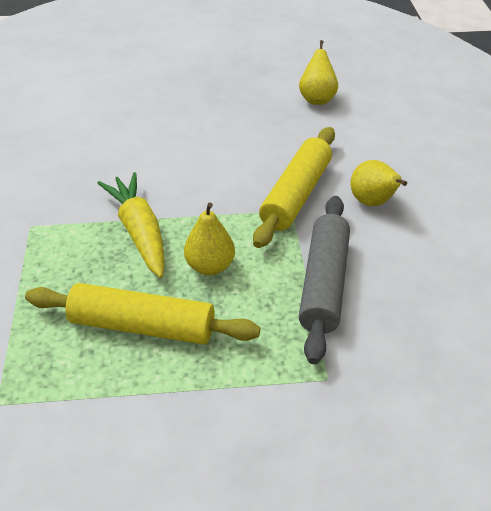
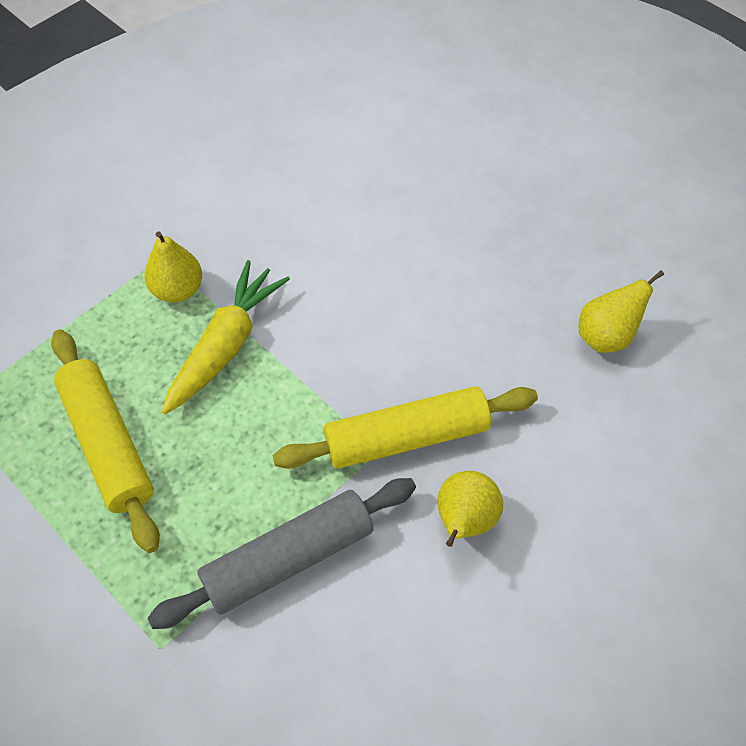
camera: 50 degrees right, 15 degrees up
yellow pear [184,203,235,275] -> yellow pear moved to [144,232,202,302]

